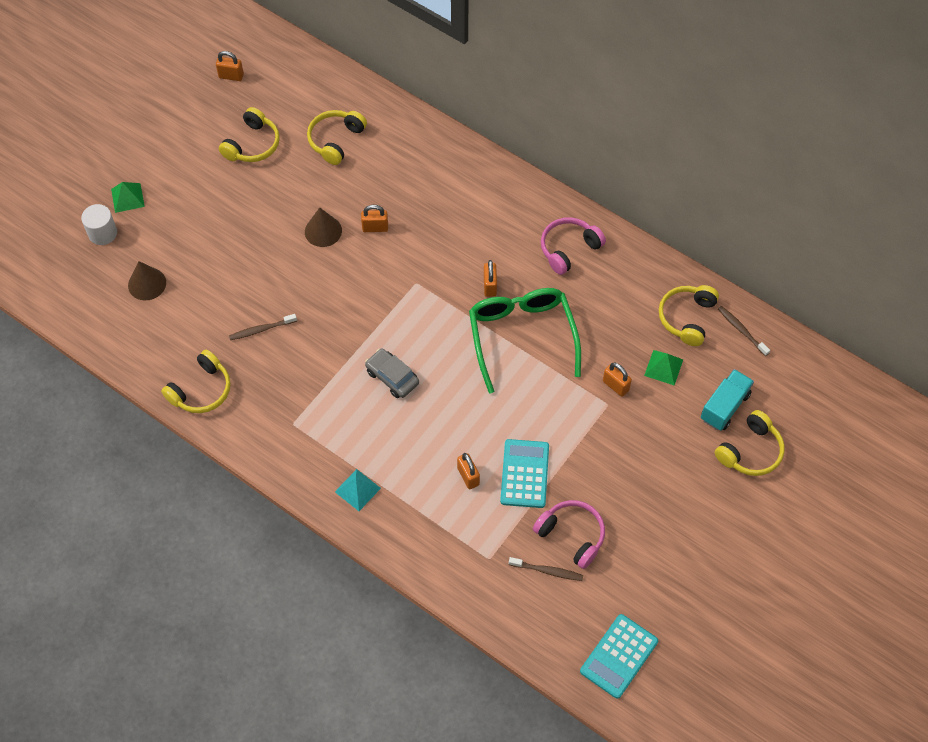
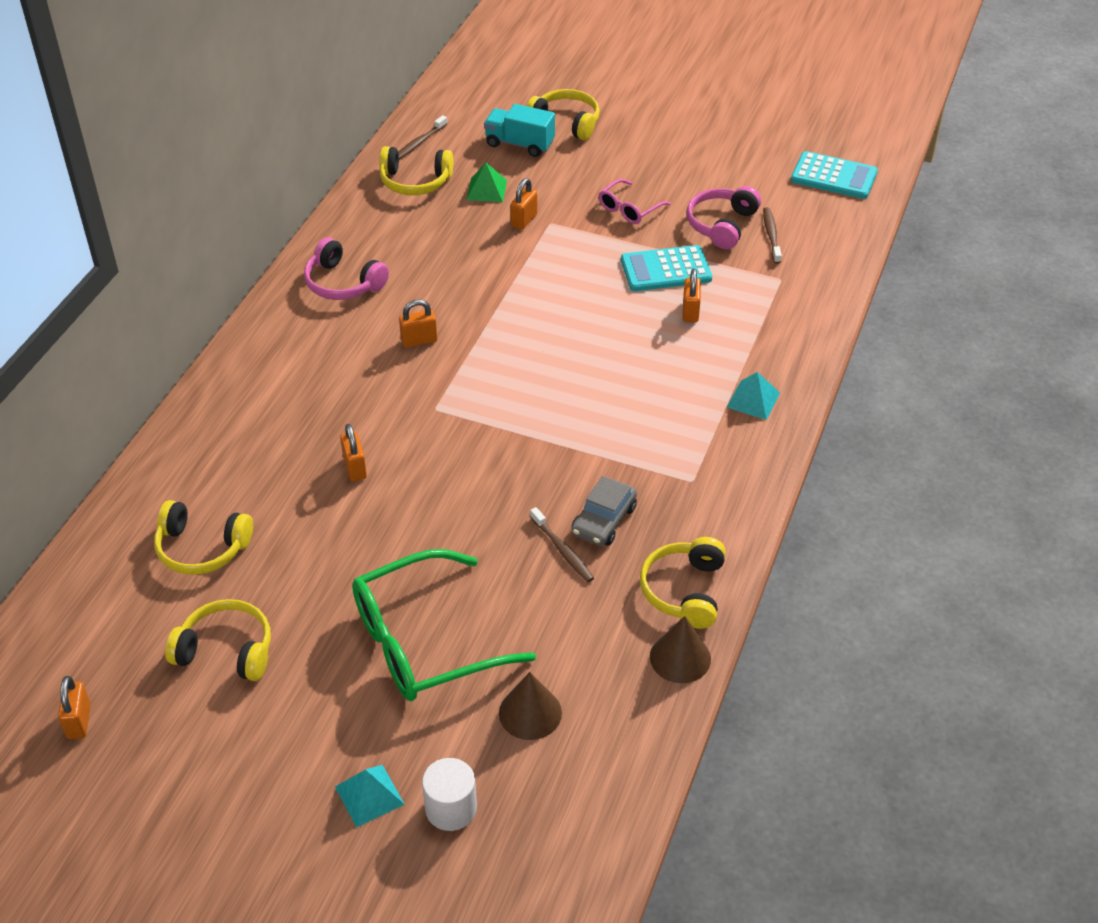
camera: 105 degrees left, 15 degrees down
green pyramid [111,182,145,213] -> turquoise pyramid [335,765,405,828]
yellow headphones [161,350,231,413] -> yellow headphones turned 105 degrees counterclockwise [640,537,726,629]
brown cone [305,207,342,247] -> brown cone moved to [650,616,711,683]
grey car [365,349,419,398] -> grey car moved to [572,476,637,546]
orange padlock [457,453,480,489] -> orange padlock turned 45 degrees counterclockwise [683,268,701,323]
green glasses [469,288,581,394] -> green glasses moved to [352,549,536,701]
none -> pink glasses [599,179,671,224]

